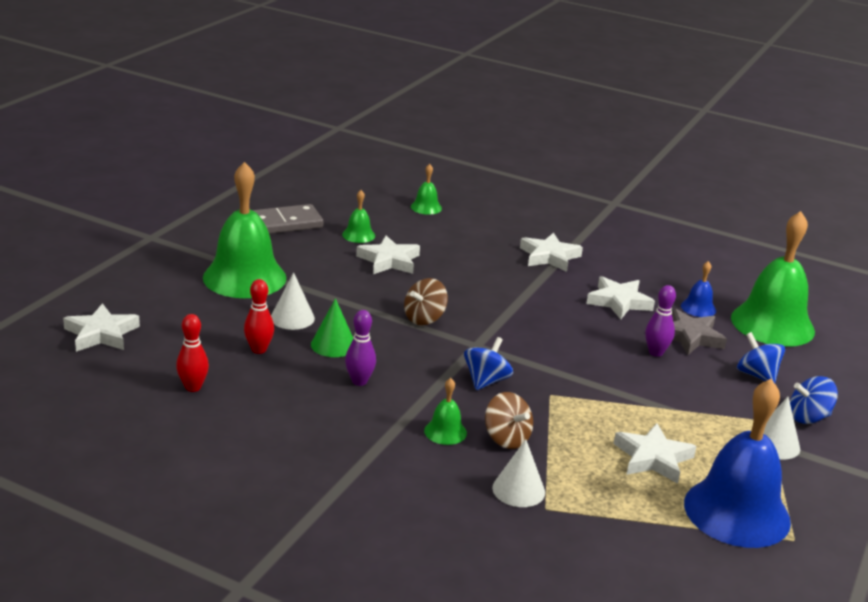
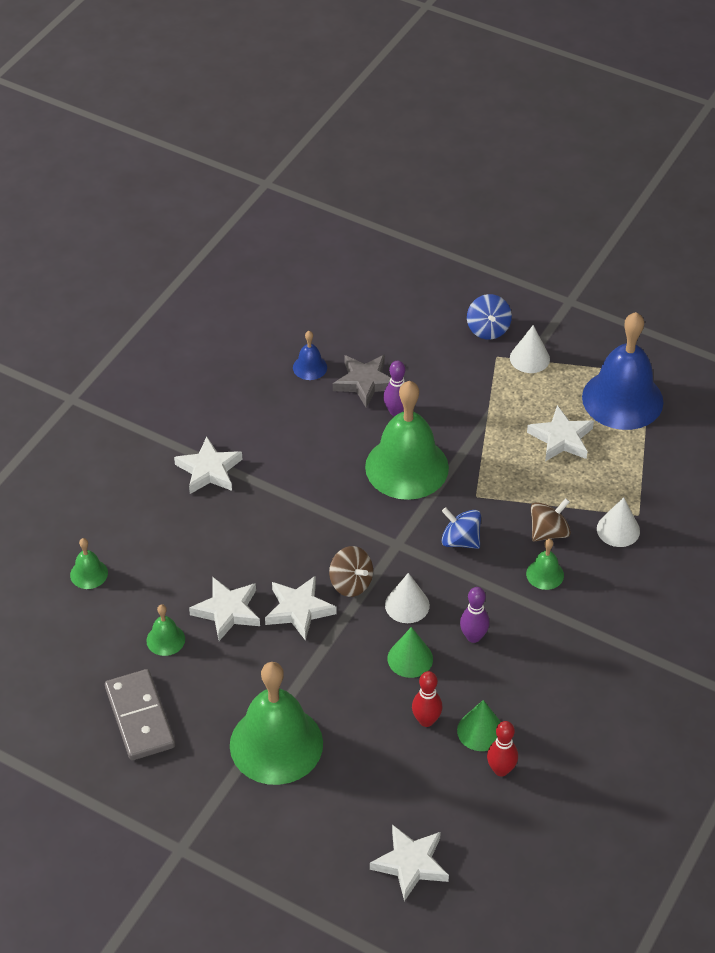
camera: 85 degrees left, 20 degrees up
white cone [271,272,315,330] -> white cone moved to [385,573,430,623]
white star [586,276,655,319] -> white star moved to [265,575,337,641]
green bell [731,211,815,347] -> green bell moved to [365,381,449,500]
blue spinning top [737,332,785,383] -> none
none -> green cone [457,700,501,751]

